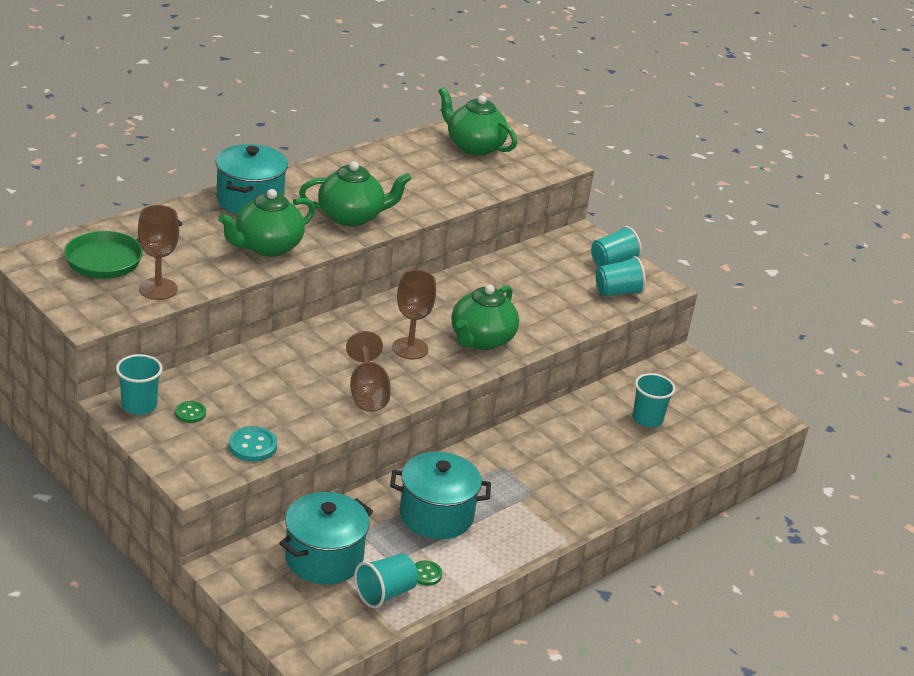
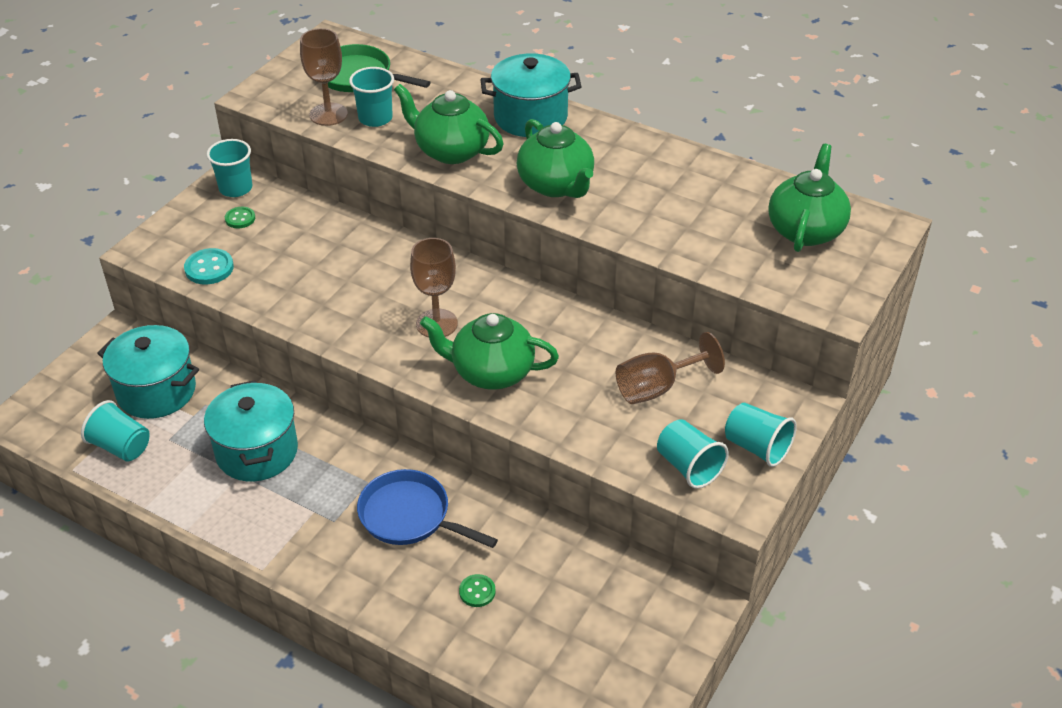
camera: 75 degrees right, 10 degrees up
brown goblet [346,331,391,412] -> brown goblet moved to [616,332,725,404]
green button [415,561,442,586] -> green button moved to [459,574,496,607]
turquoise cup [632,373,675,427] -> turquoise cup moved to [349,67,394,127]
none -> blue pan [357,469,498,548]

